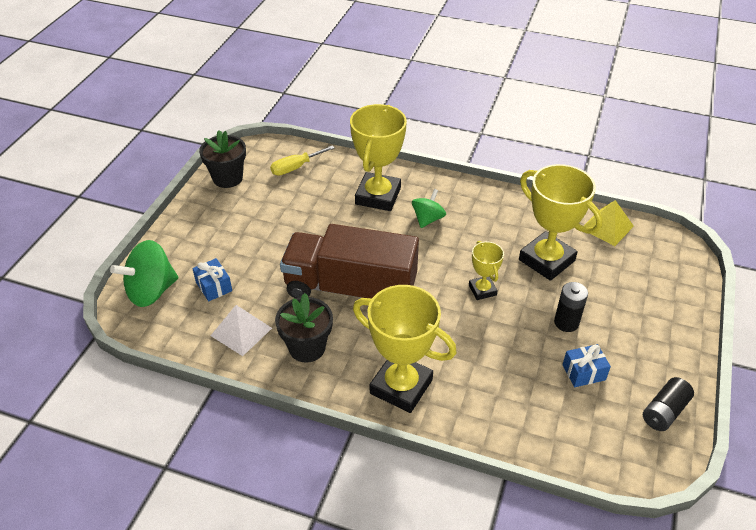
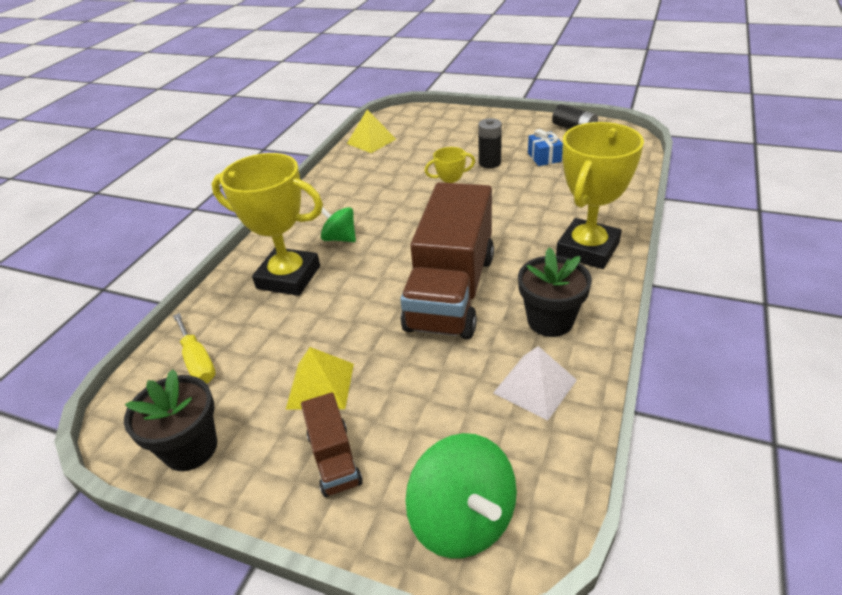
camera: 85 degrees left, 5 degrees down
blue gift [192,258,232,301] -> none
yellow trophy [519,164,603,281] -> none
none -> yellow pyramid [286,347,354,409]
none -> brown truck [301,393,363,497]

